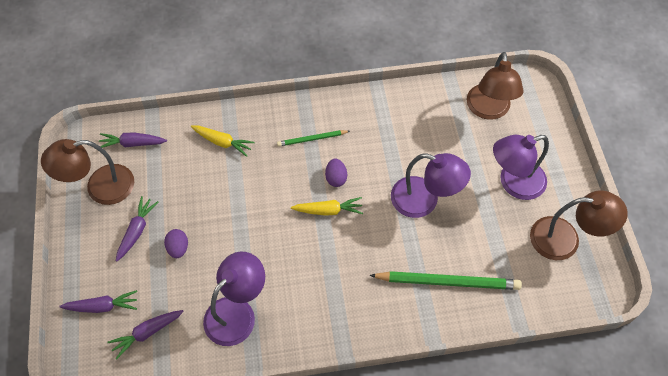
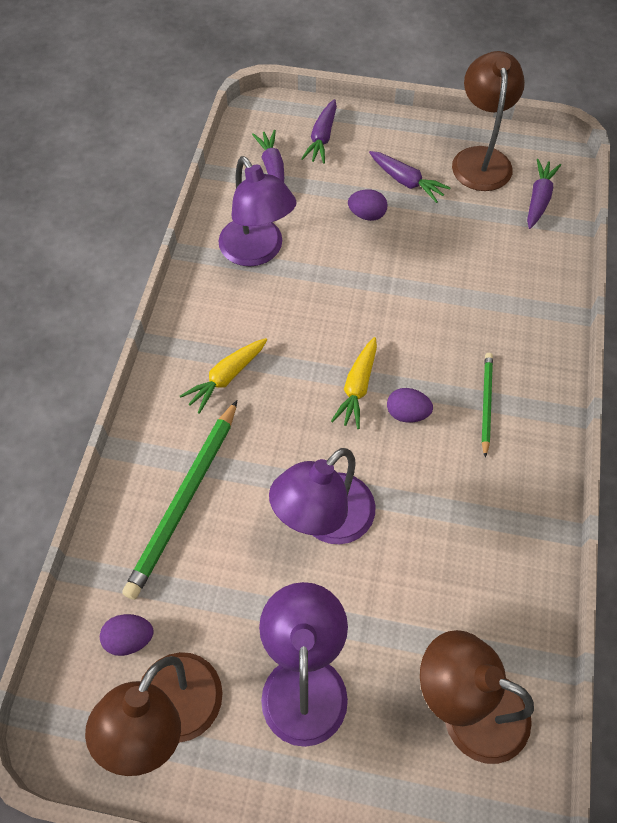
camera: 110 degrees right, 0 degrees up
yellow carrot [191,125,255,157] -> yellow carrot moved to [180,338,267,414]
none -> purple egg [100,614,154,656]

